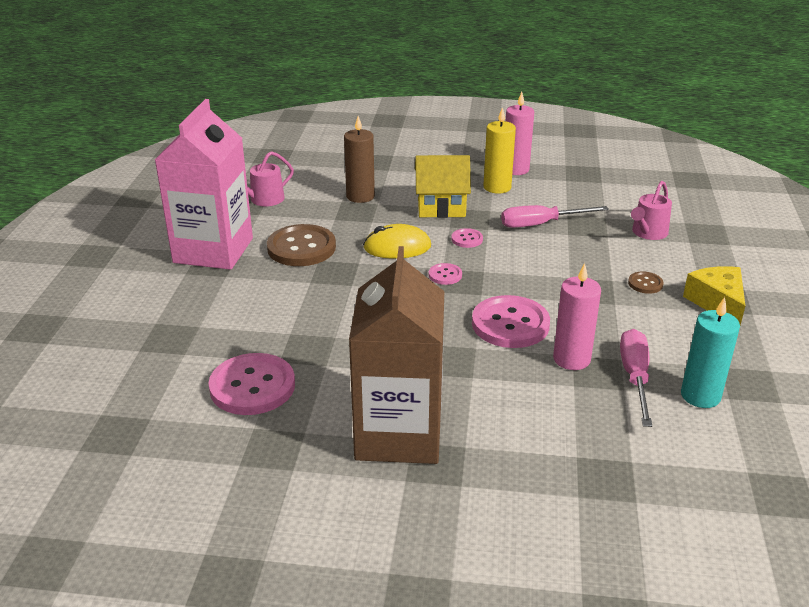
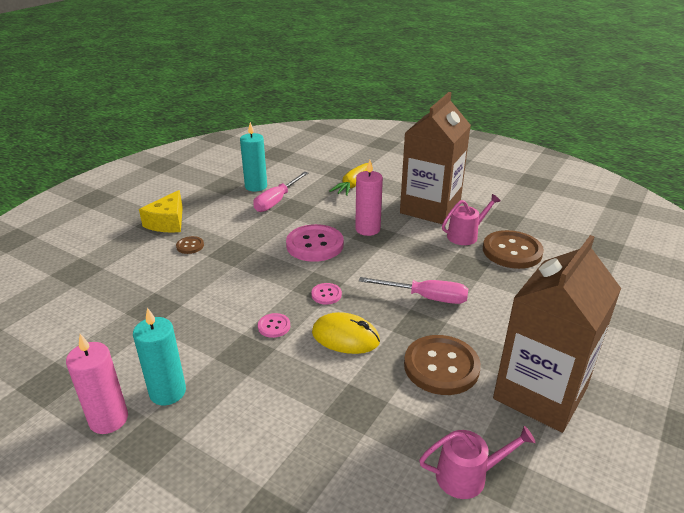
camera: 155 degrees left, 0 degrees up
pink carton [155,99,253,270] -> brown carton [493,235,621,433]
pink button [208,353,295,415] -> brown button [483,230,544,269]
brown candle [344,116,375,203] -> none
yellow house [415,155,471,218] -> none
yellow candle [483,107,516,194] -> turquoise candle [133,308,186,405]
pink screwdriver [501,205,609,228] -> pink screwdriver moved to [359,277,468,304]
pink candle [553,263,601,370] -> pink candle moved to [355,160,383,236]
pink watering can [631,181,672,240] -> pink watering can moved to [442,194,501,245]
none -> yellow carrot [330,163,368,196]

